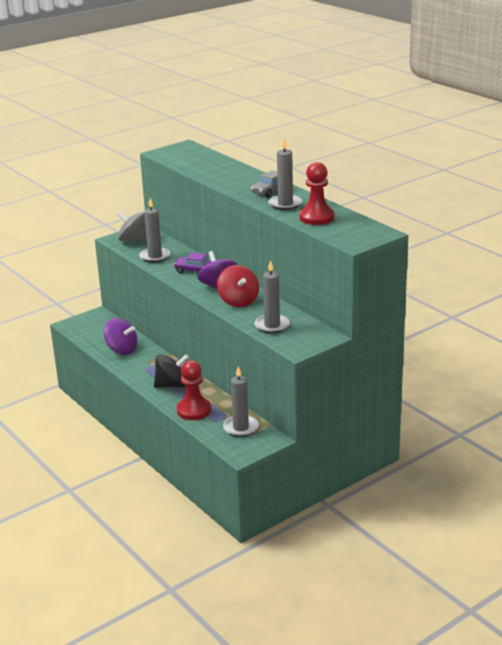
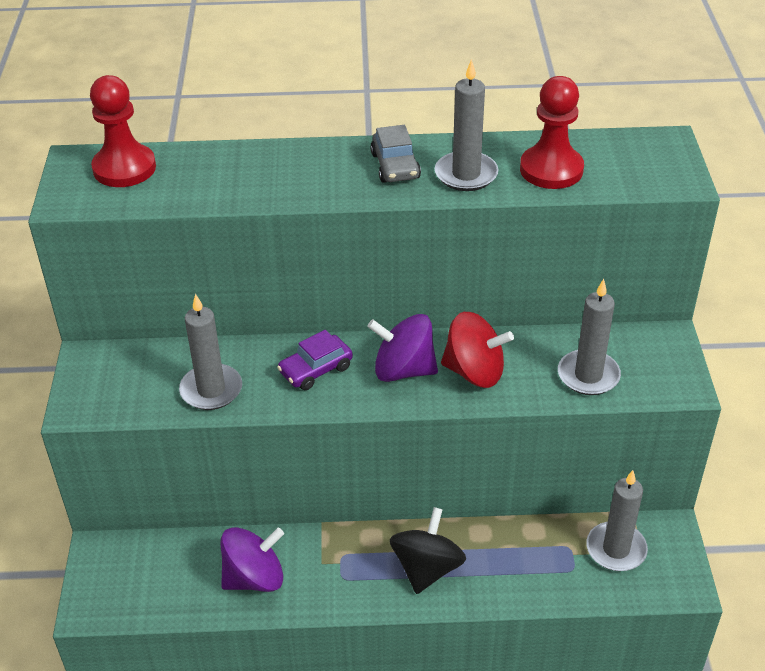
camera: 55 degrees left, 15 degrees up
grey spinning top [117,211,147,243] -> none
red pawn [177,360,211,420] -> red pawn moved to [90,75,156,187]

